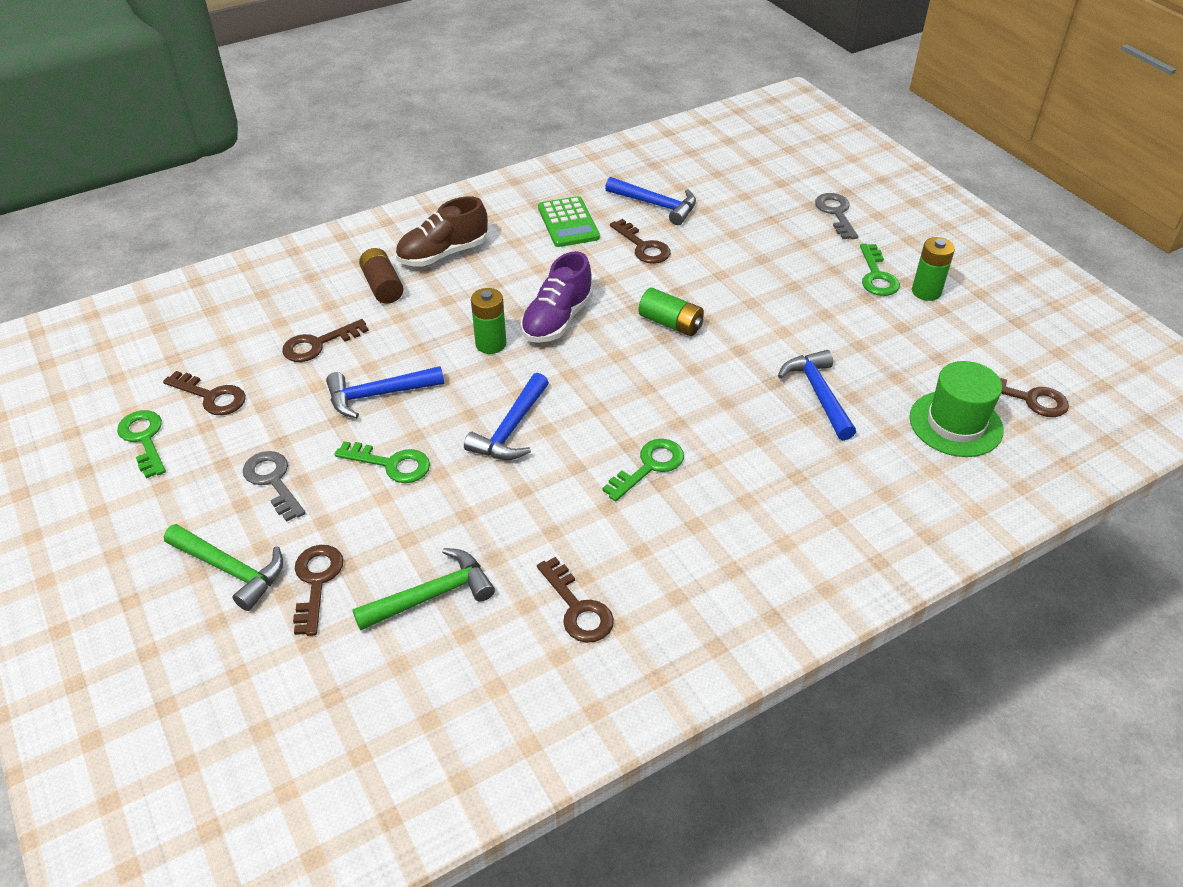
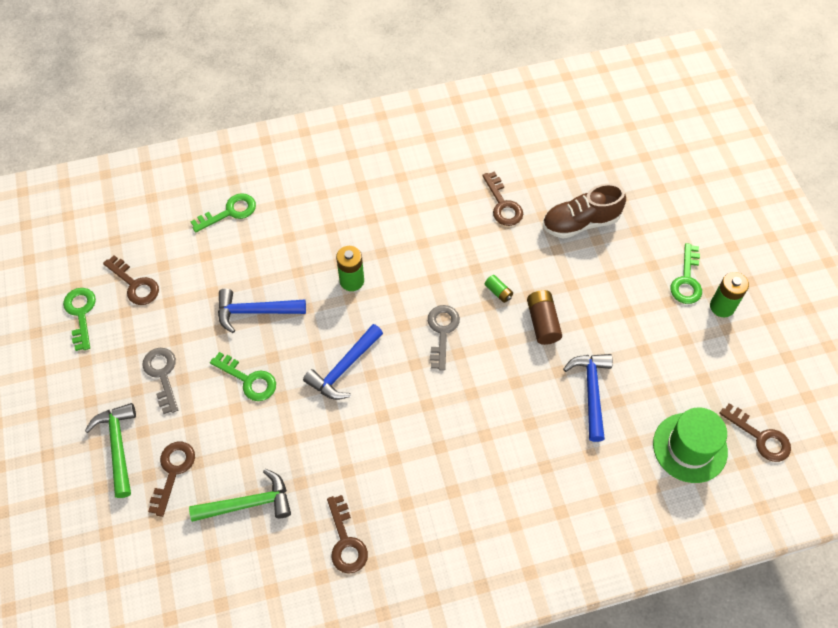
camera: 15 degrees right, 15 degrees up
green hammer [164,524,283,611] -> green hammer turned 150 degrees counterclockwise [85,403,136,498]
brown key [282,319,369,362] -> none
brown battery [359,248,404,304] -> brown battery moved to [527,290,562,345]
brown shoe [396,196,488,267] -> brown shoe moved to [543,184,626,239]
purple shoe [521,251,593,343] -> none
green calculator [538,196,600,247] -> none
green key [602,439,684,501] -> green key moved to [190,193,256,233]
blue hammer [605,177,696,225] -> none
green battery [638,288,704,336] -> green battery [485,275,513,303], size x0.57
grey key [815,193,858,239] -> grey key moved to [428,305,460,370]

